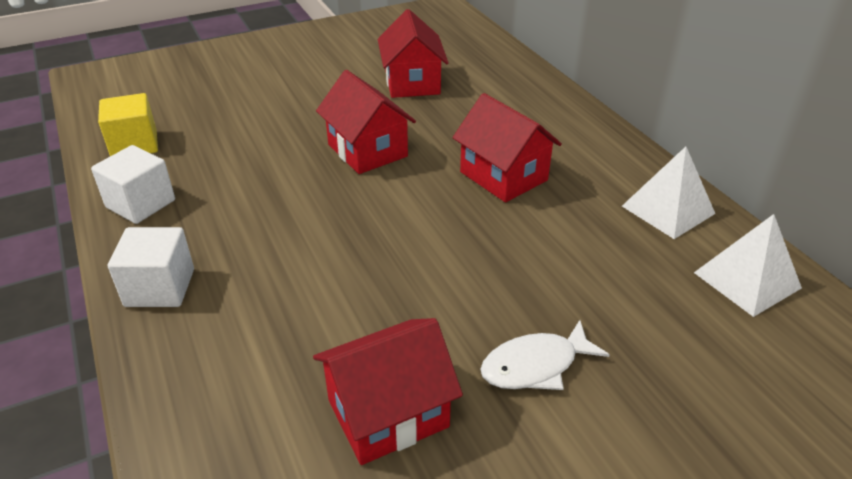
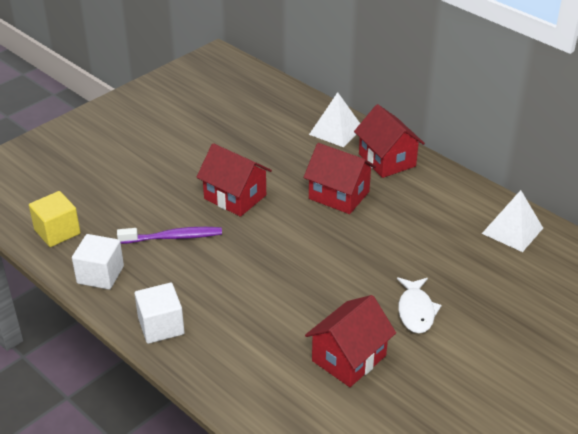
camera: 20 degrees left, 0 degrees up
red house [378,9,449,98] -> red house moved to [354,104,425,178]
white fish [480,320,610,390] -> white fish turned 45 degrees counterclockwise [397,278,442,333]
white pyramid [622,146,715,239] -> white pyramid moved to [309,92,360,147]
none -> purple toothbrush [117,227,222,244]

